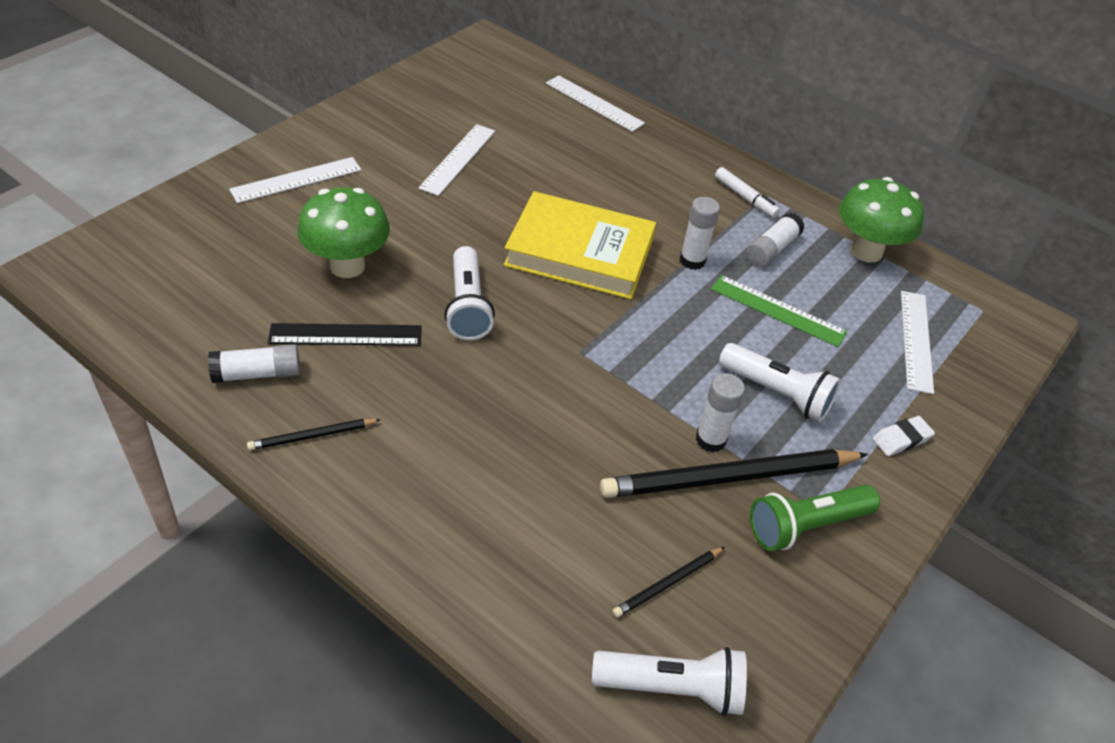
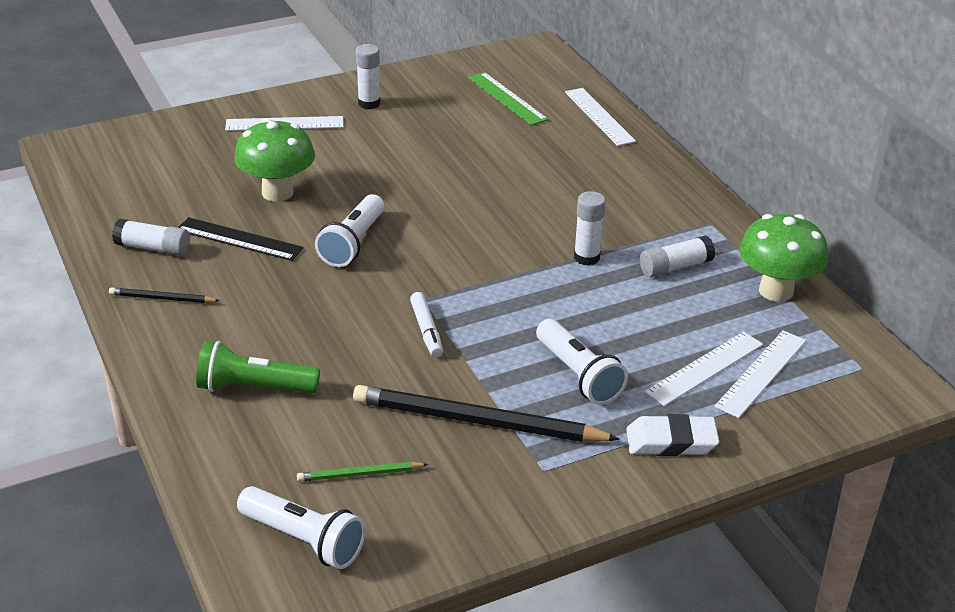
camera: 30 degrees right, 10 degrees down
white ruler [418,124,495,196] -> white ruler moved to [645,331,763,406]
yellow book [504,191,656,299] -> none
black pencil [612,547,725,618] -> green pencil [297,462,428,482]
white glue stick [696,373,745,452] -> white glue stick moved to [356,44,380,109]
green ruler [711,275,847,347] -> green ruler moved to [468,72,548,126]
white marker [715,167,780,218] -> white marker moved to [410,292,443,358]
green flashlight [750,485,880,551] -> green flashlight moved to [196,341,320,394]
white eraser [873,416,935,456] -> white eraser [626,414,719,456], size x1.50

